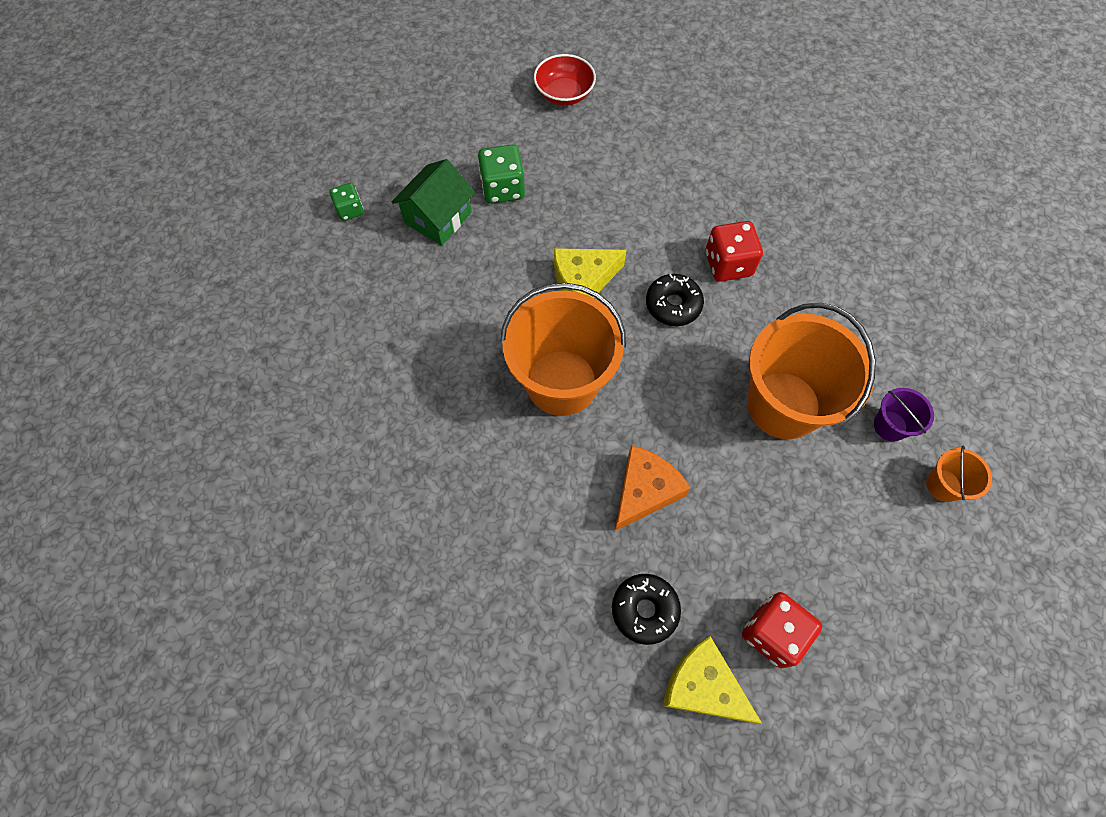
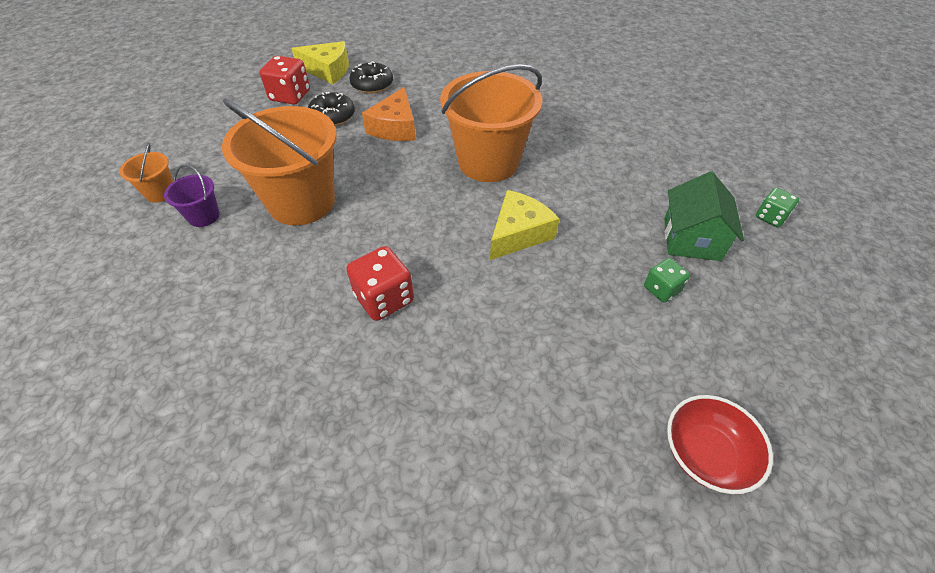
camera: 155 degrees right, 15 degrees down
green dice [478,144,525,204] -> green dice [644,258,690,303], size x0.62
black donut [646,274,704,326] -> black donut moved to [308,92,355,126]

